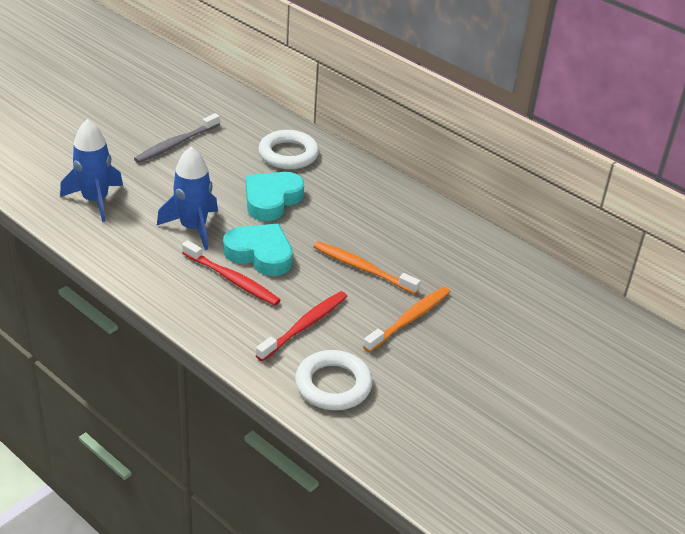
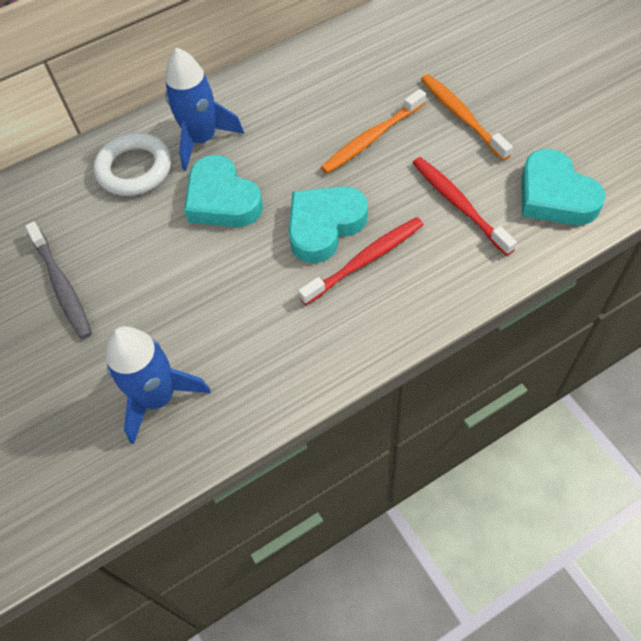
camera: 65 degrees left, 20 degrees up
blue rocket [157,146,218,250] -> blue rocket moved to [165,47,244,171]
white ring [295,350,373,410] -> turquoise heart [521,149,606,225]

